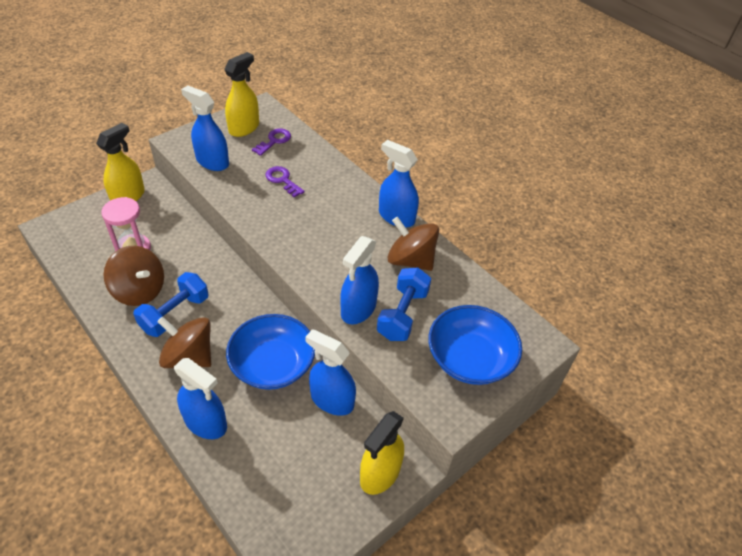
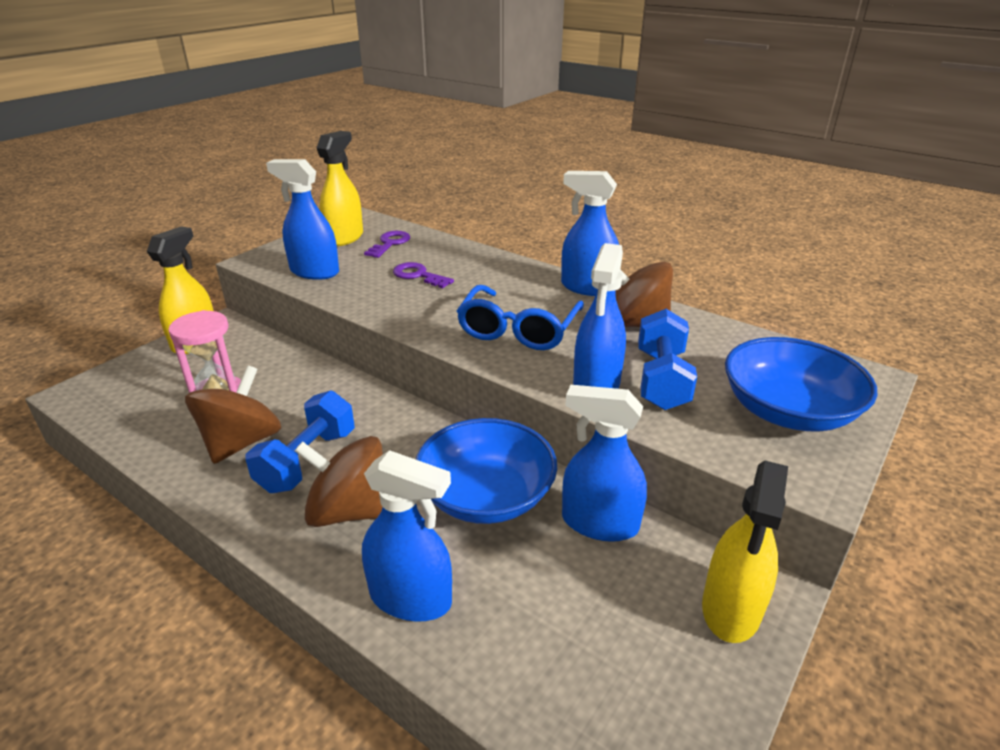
camera: 10 degrees left, 15 degrees down
brown spinning top [103,246,164,306] -> brown spinning top turned 90 degrees counterclockwise [185,365,281,464]
none -> blue glasses [457,285,584,350]

